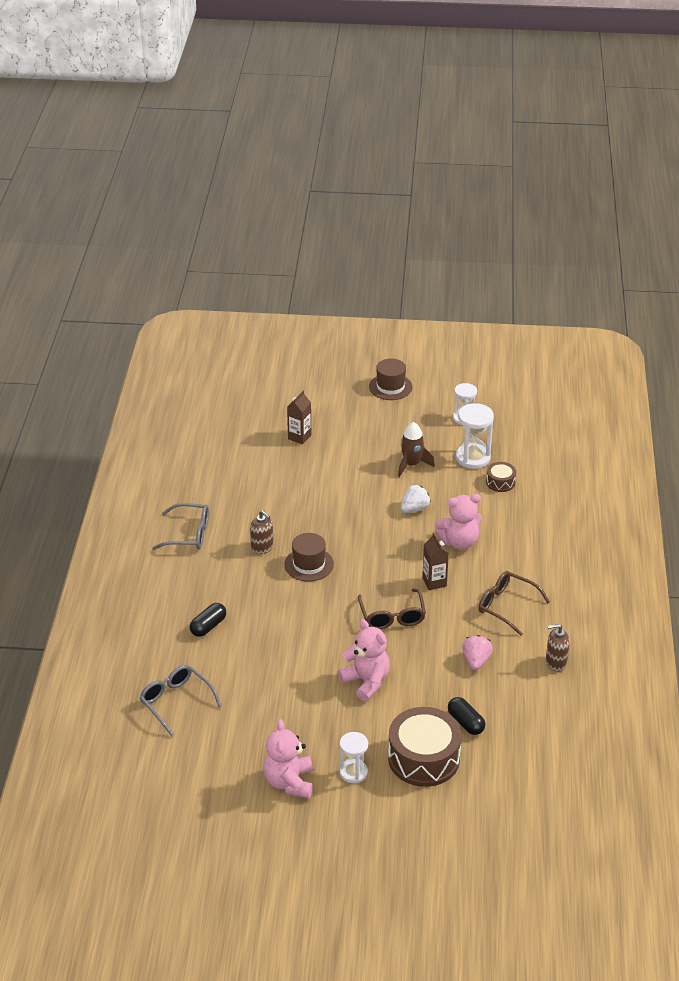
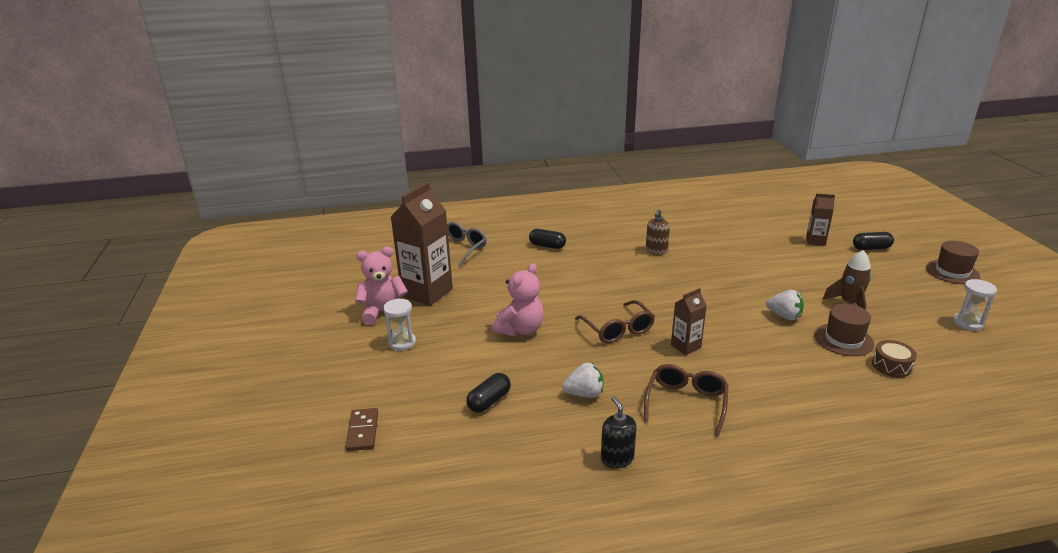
camera: 75 degrees right, 10 degrees down
grey glasses [152,503,209,550] -> none
brown hat [284,533,334,582] -> brown hat moved to [815,303,874,356]
brown glasses [358,588,426,629] -> brown glasses turned 90 degrees counterclockwise [575,300,655,343]
brown drum [388,707,462,787] -> none
pink teddy bear [435,494,482,550] -> none
white hourglass [456,403,494,469] -> none
pink strawberry [462,635,493,670] -> white strawberry [562,363,603,398]
brown soap dispenser [546,624,570,672] -> black soap dispenser [601,396,637,468]
none -> brown domino [345,408,378,451]
none -> brown carton [391,182,453,306]
none -> black capsule [853,232,894,250]

